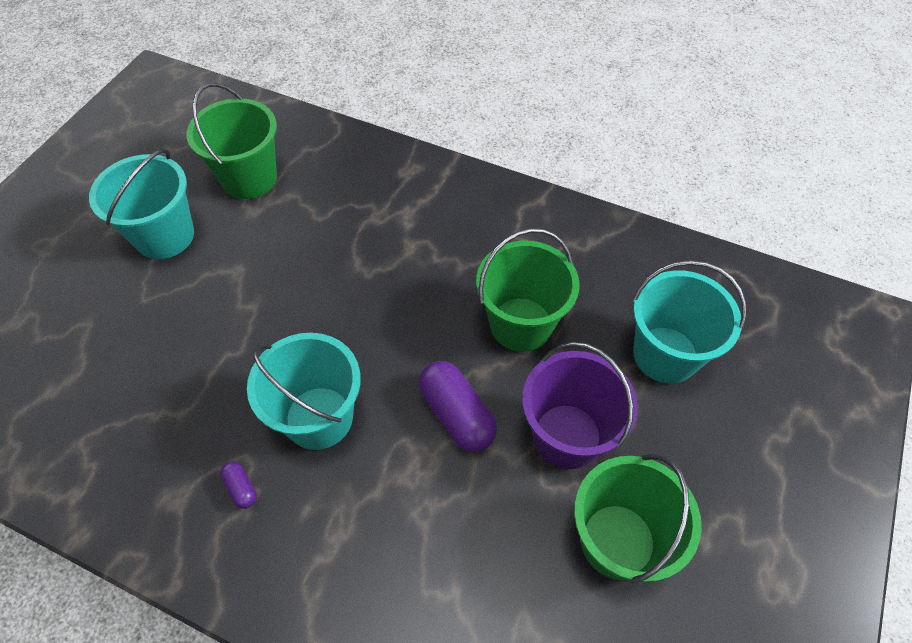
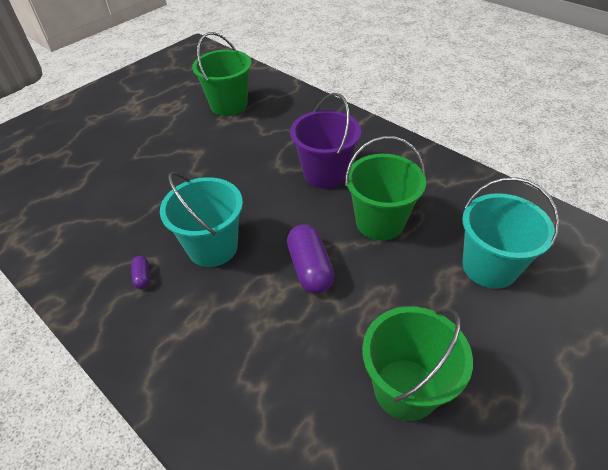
camera: 20 degrees right, 10 degrees down
turquoise bucket [89,149,194,259] -> none
purple bucket [522,342,638,469] -> purple bucket moved to [290,93,361,188]

